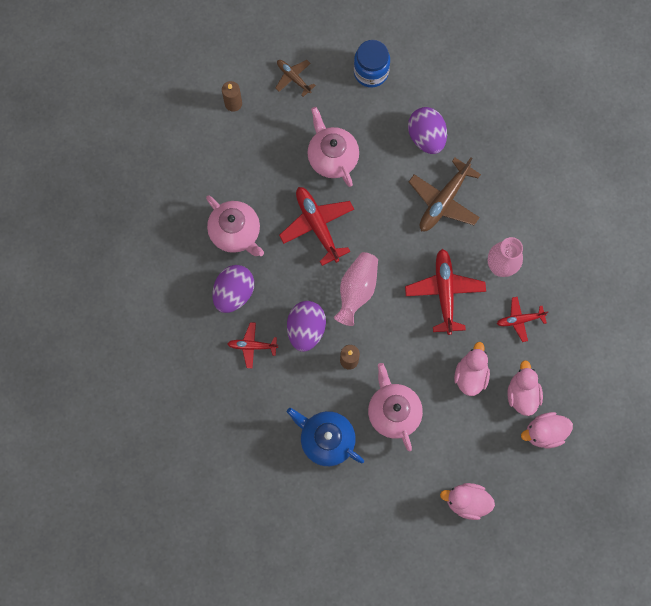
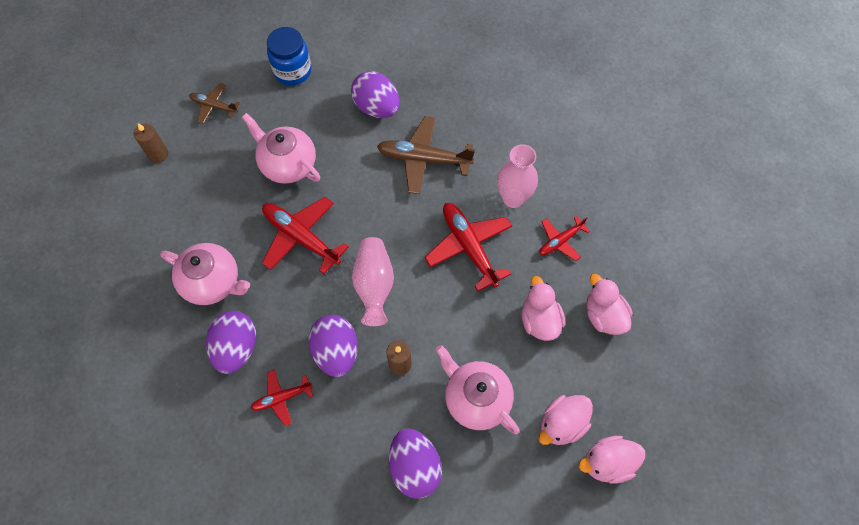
camera: 25 degrees left, 10 degrees down
blue teapot [287,408,364,466] -> purple egg [389,428,442,499]
brown plane [409,157,481,231] -> brown plane turned 90 degrees clockwise [377,116,475,194]
pink duck [521,412,573,448] -> pink duck moved to [538,395,593,445]

